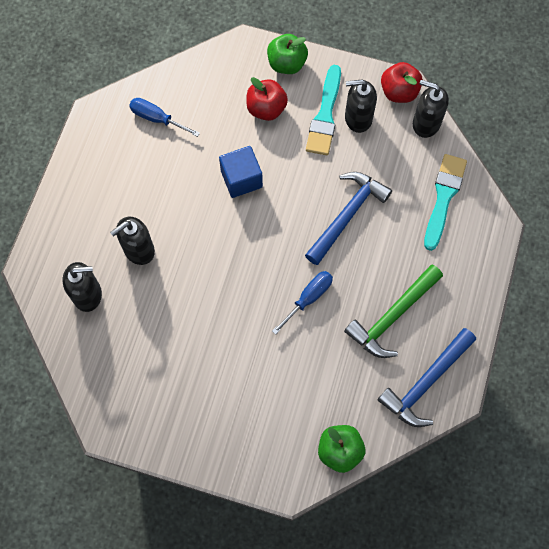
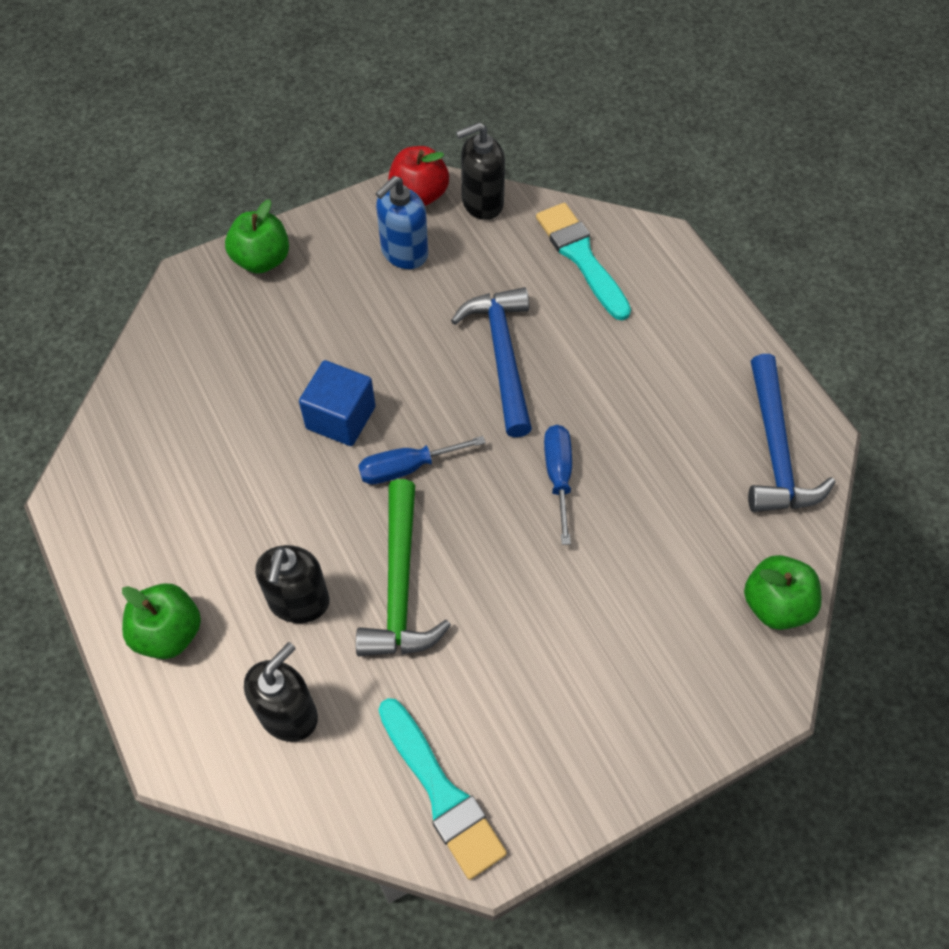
camera: 45 degrees left, 10 degrees down
blue screwdriver [129,98,200,137] -> blue screwdriver moved to [358,436,486,485]
red apple [246,77,288,121] -> none
turquoise brush [306,65,341,155] -> turquoise brush moved to [378,698,507,880]
green hammer [344,264,443,358] -> green hammer moved to [356,479,451,656]
black soap dispenser [345,79,377,133] -> blue soap dispenser [375,176,428,269]
none -> green apple [122,583,201,659]

